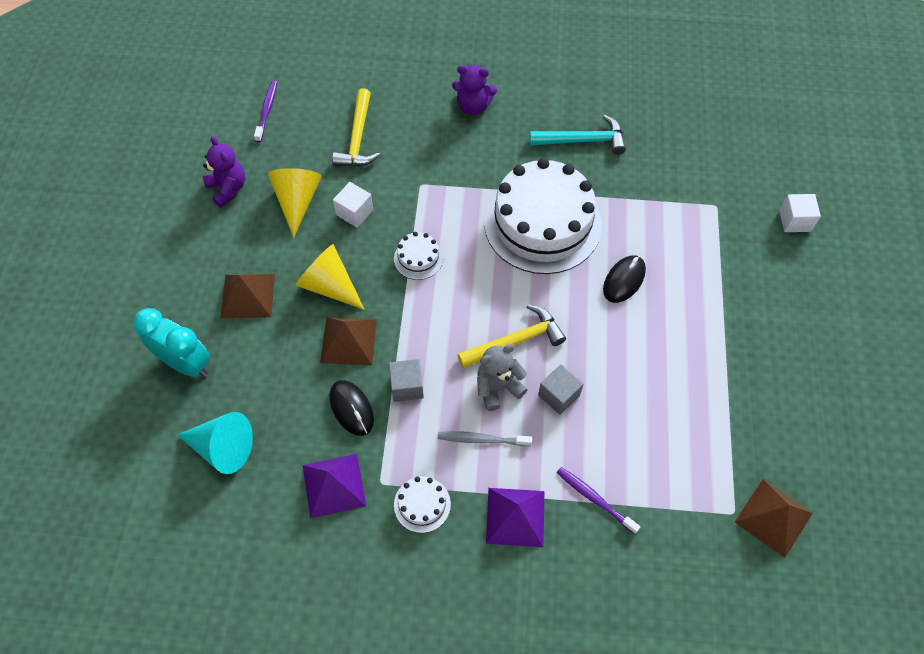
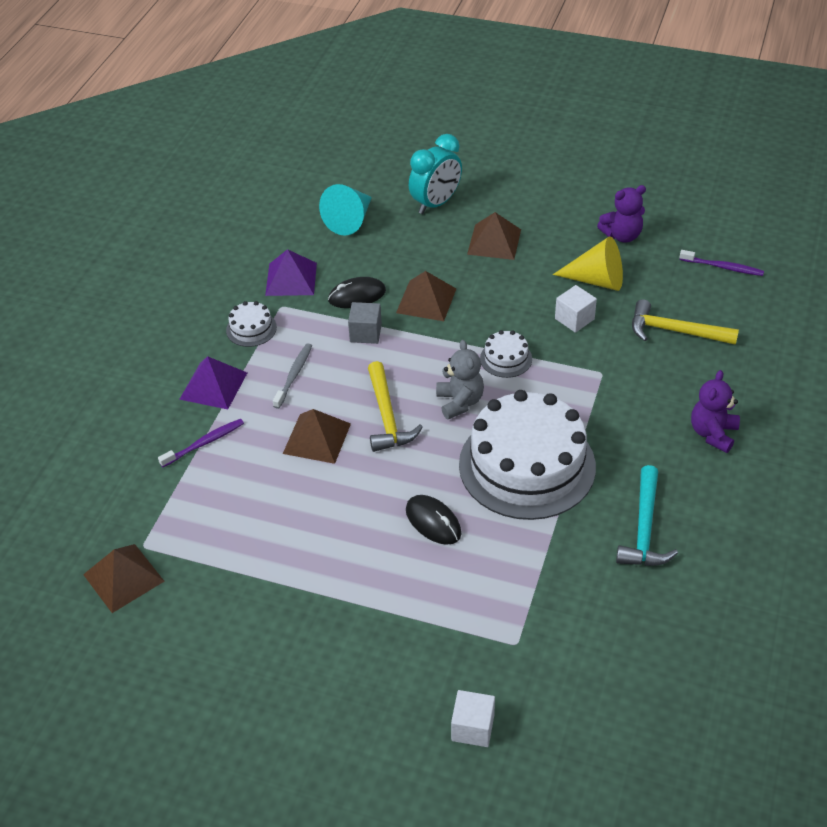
camera: 105 degrees right, 15 degrees down
yellow cone [295,244,365,310] -> none
grey teddy bear [477,344,528,411] -> grey teddy bear moved to [436,340,484,419]
grey cube [538,364,584,415] -> brown pyramid [283,409,351,464]

